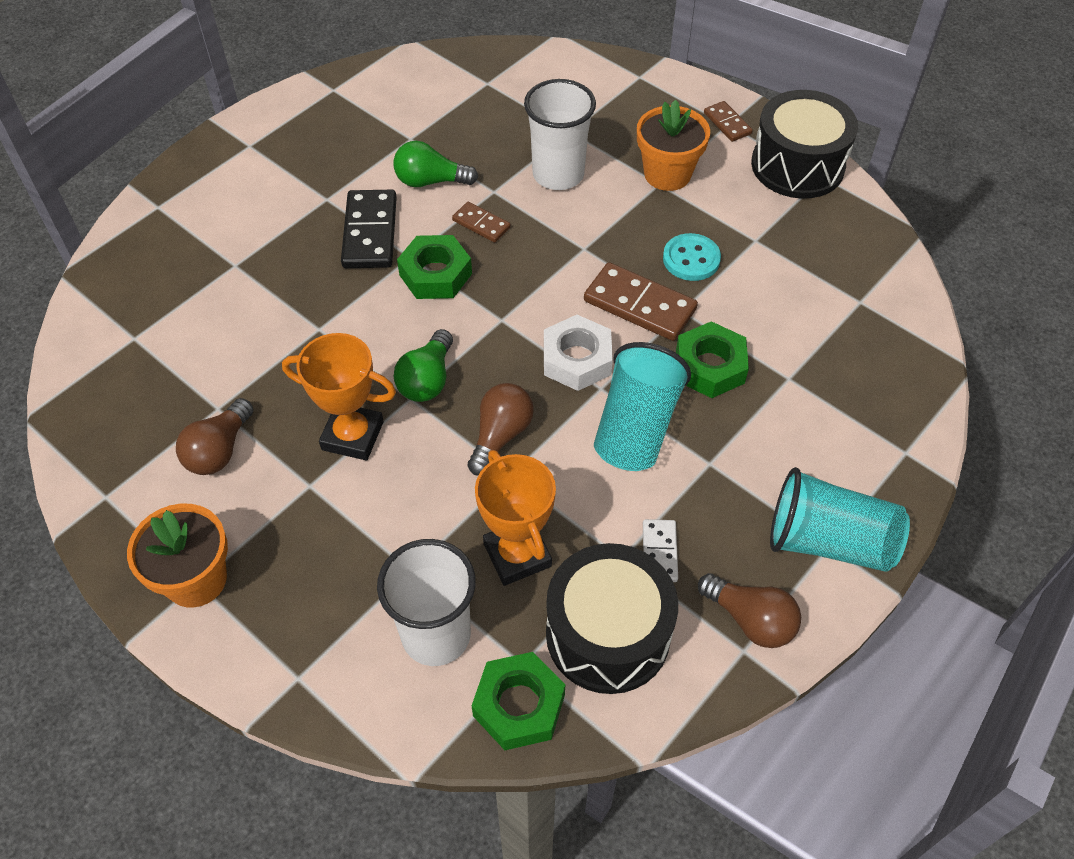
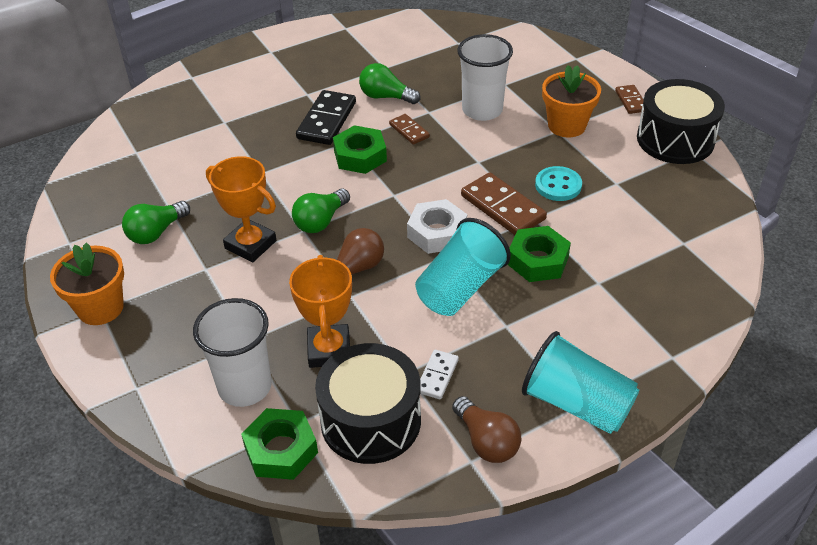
camera: 20 degrees right, 10 degrees down
brown light bulb [176,398,254,475] -> green light bulb [122,201,190,244]

